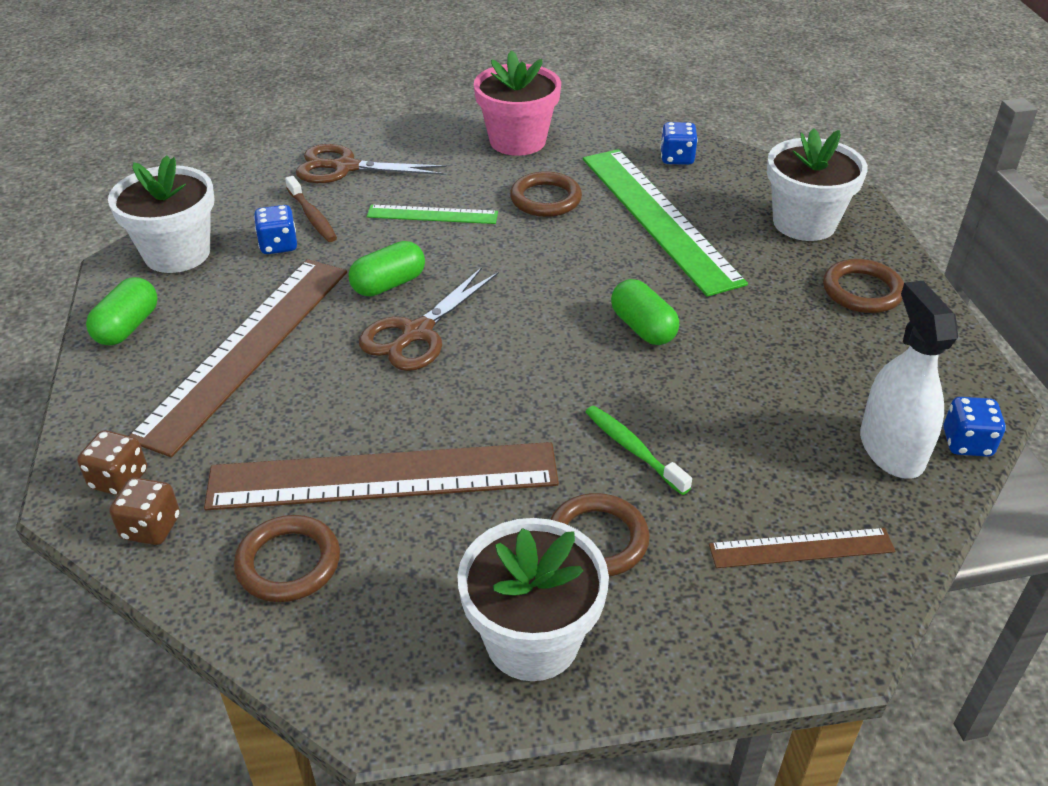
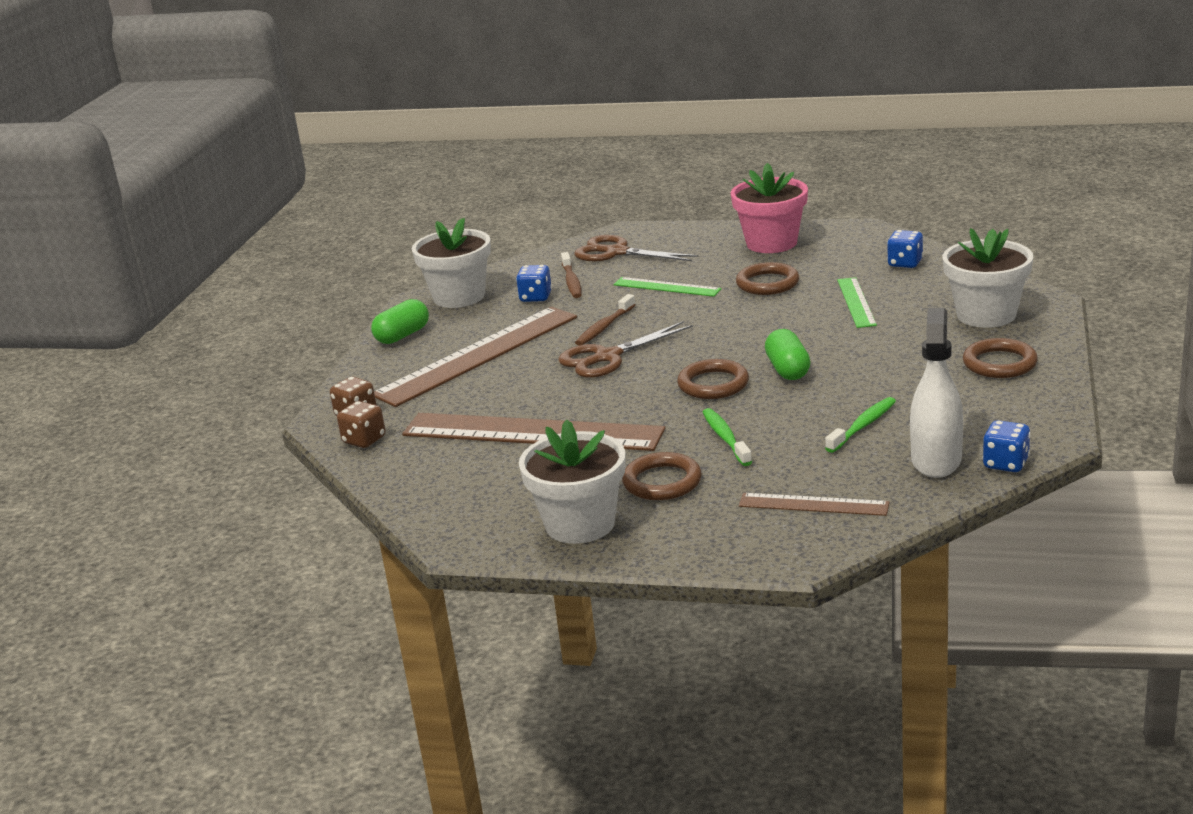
camera: 25 degrees right, 15 degrees down
brown ring [234,515,340,602] -> brown ring moved to [677,359,749,399]
green capsule [349,241,425,296] -> brown toothbrush [575,294,635,346]
green ruler [583,149,748,297] -> green ruler [837,277,877,328], size x0.50
none -> green toothbrush [825,397,896,453]

